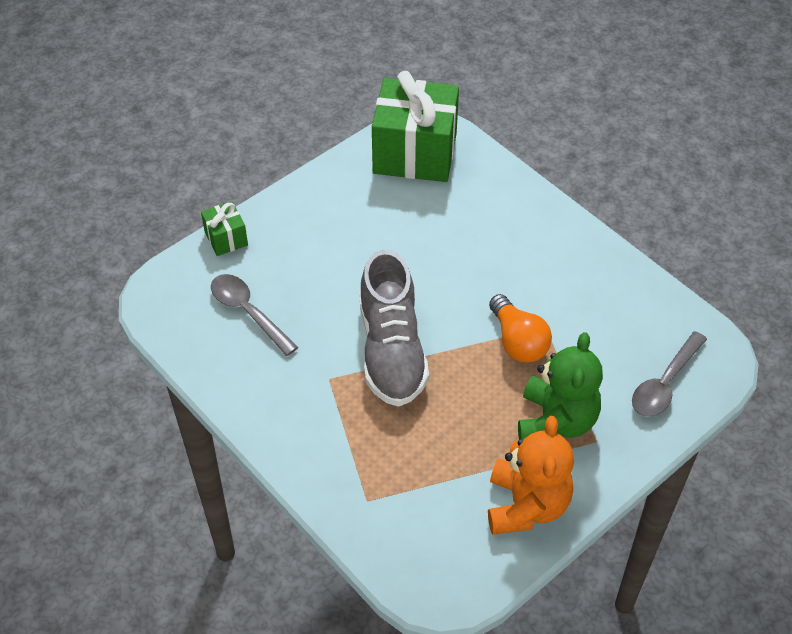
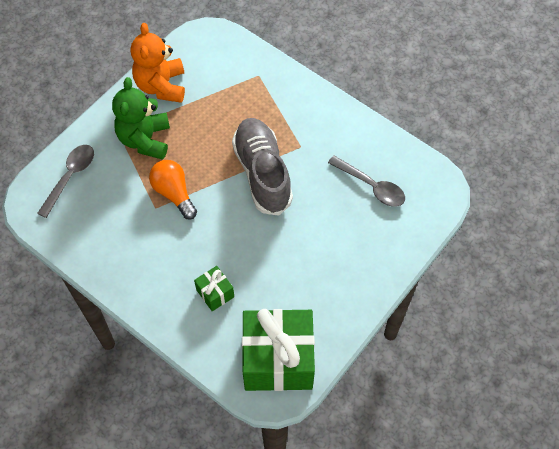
camera: 170 degrees right, 10 degrees up
green gift [201,201,248,256] -> green gift moved to [194,266,234,311]

